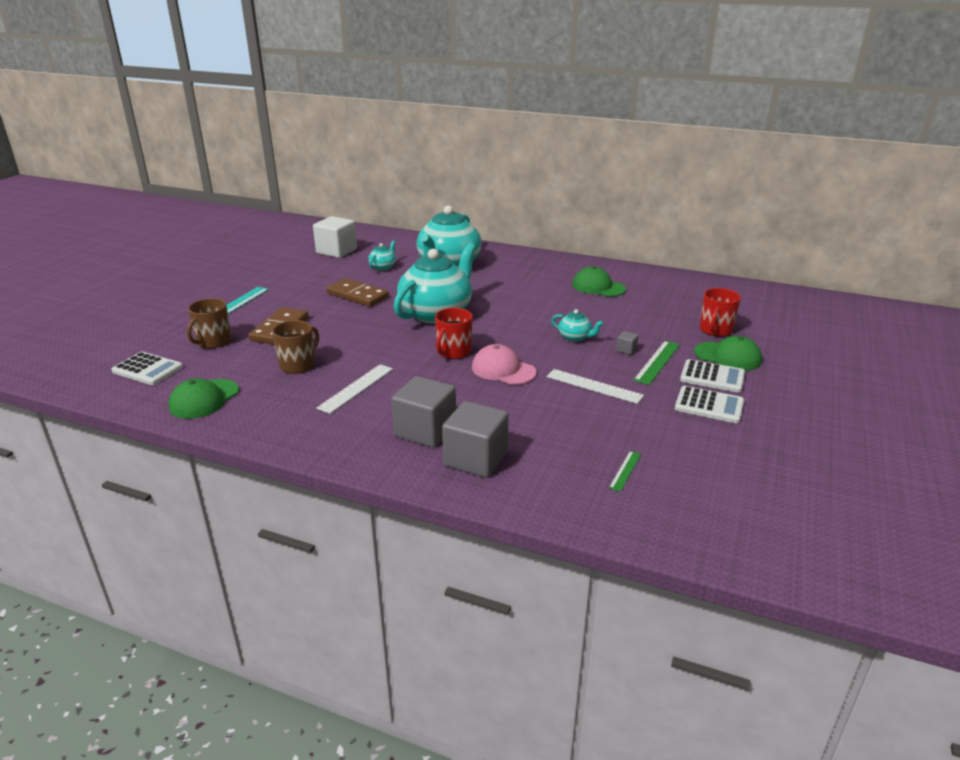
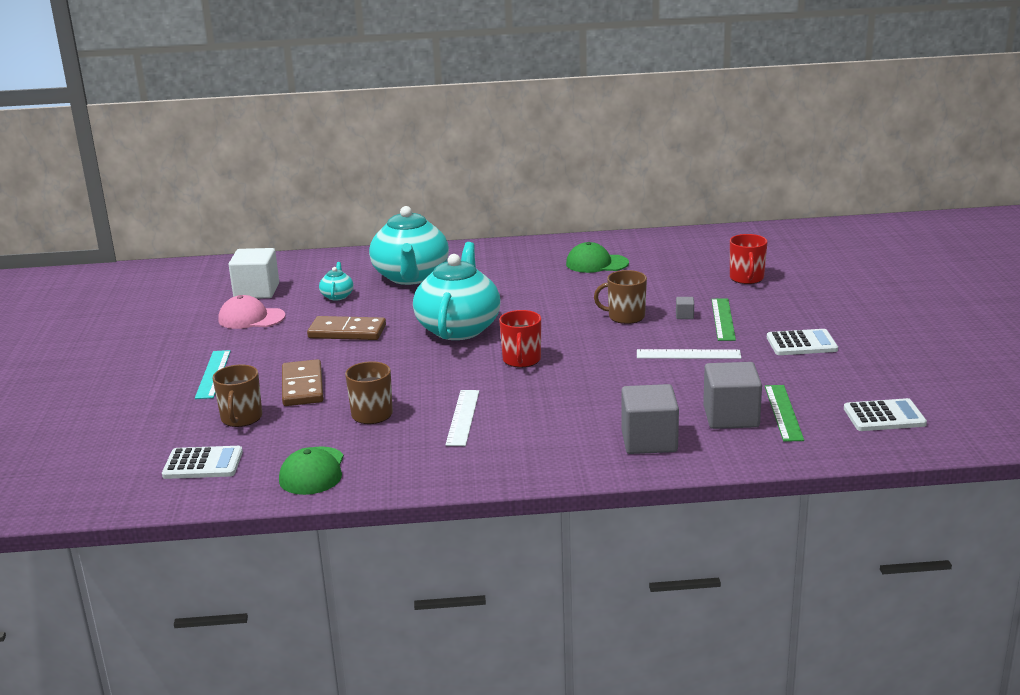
camera: 25 degrees left, 5 degrees down
grey cube [391,376,456,448] -> grey cube moved to [703,362,762,429]
pink cap [472,344,537,385] -> pink cap moved to [218,295,286,329]
turquoise teapot [551,309,604,342] -> brown mug [594,270,647,324]
green ruler [609,451,641,492] -> green ruler [765,385,804,442], size x1.73
white calculator [680,359,745,393] -> white calculator moved to [844,398,927,431]
green cap [694,336,762,371] -> none

